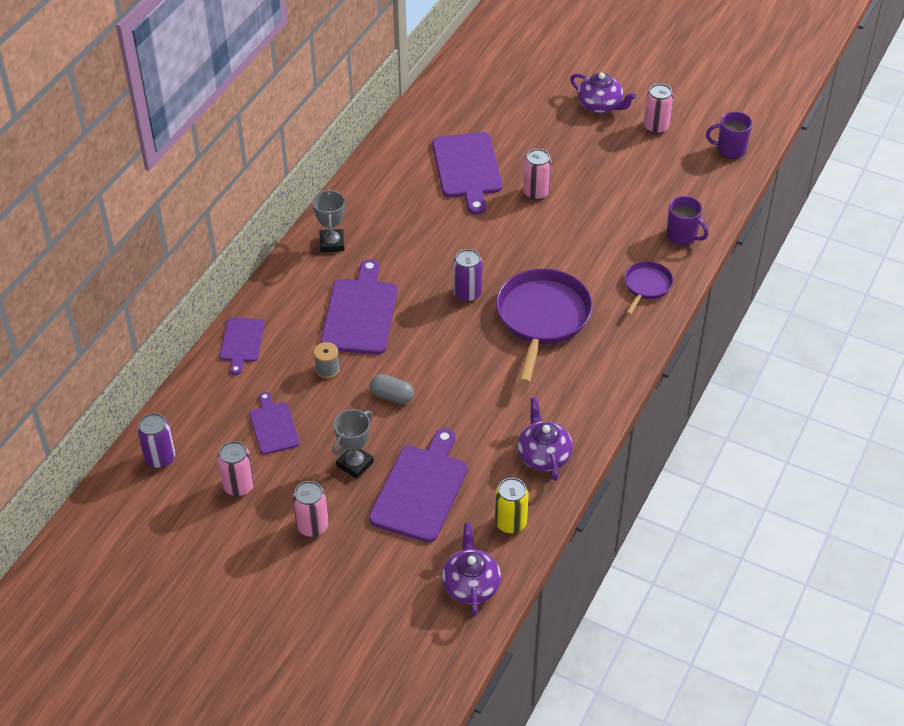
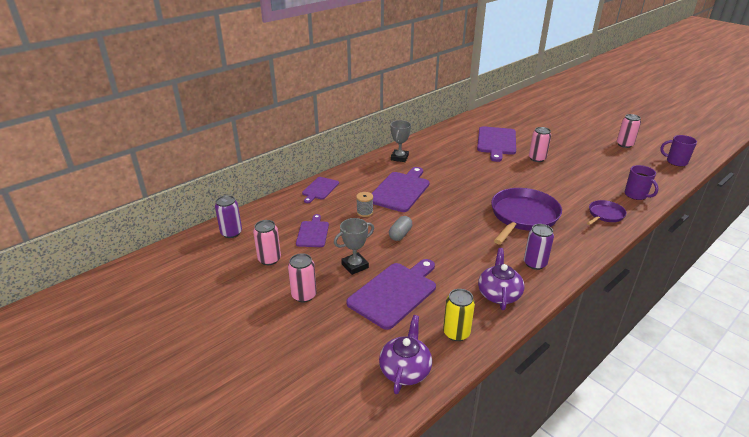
camera: 20 degrees right, 15 degrees down
grey capsule [370,374,414,404] -> grey capsule turned 75 degrees clockwise [389,216,412,241]
purple can [453,249,483,302] -> purple can moved to [524,224,554,270]
purple teapot [570,72,636,113] -> none

